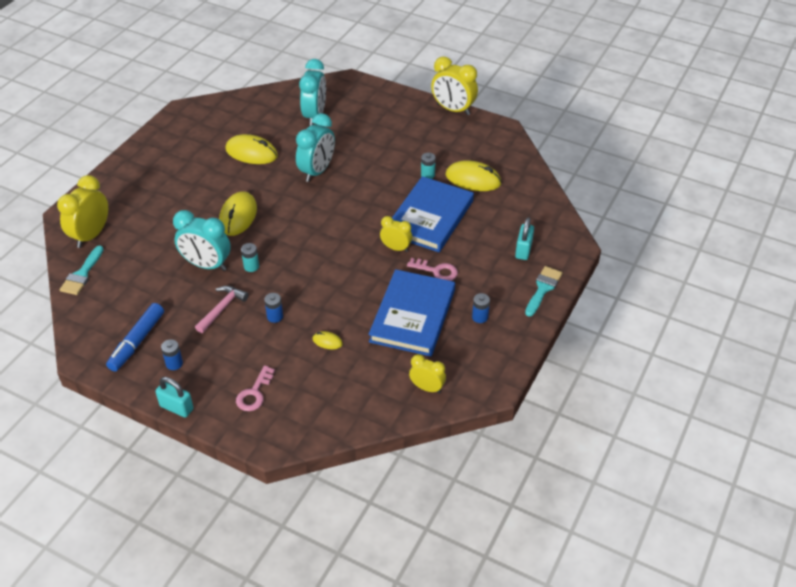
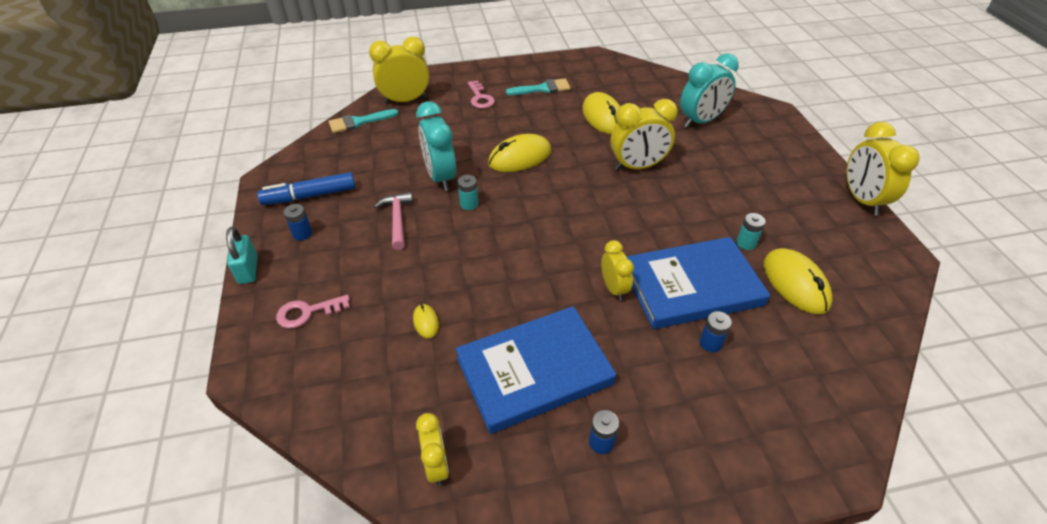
camera: 50 degrees right, 0 degrees up
pink hammer [195,286,249,333] -> pink hammer turned 90 degrees counterclockwise [374,192,413,250]
blue battery [264,293,283,323] -> blue battery moved to [700,311,732,352]
turquoise clock [296,113,335,182] -> yellow clock [610,99,678,170]
pink key [407,258,458,281] -> pink key moved to [468,80,495,109]
turquoise padlock [515,217,534,260] -> none
turquoise brush [525,266,563,316] -> turquoise brush moved to [506,78,571,95]

